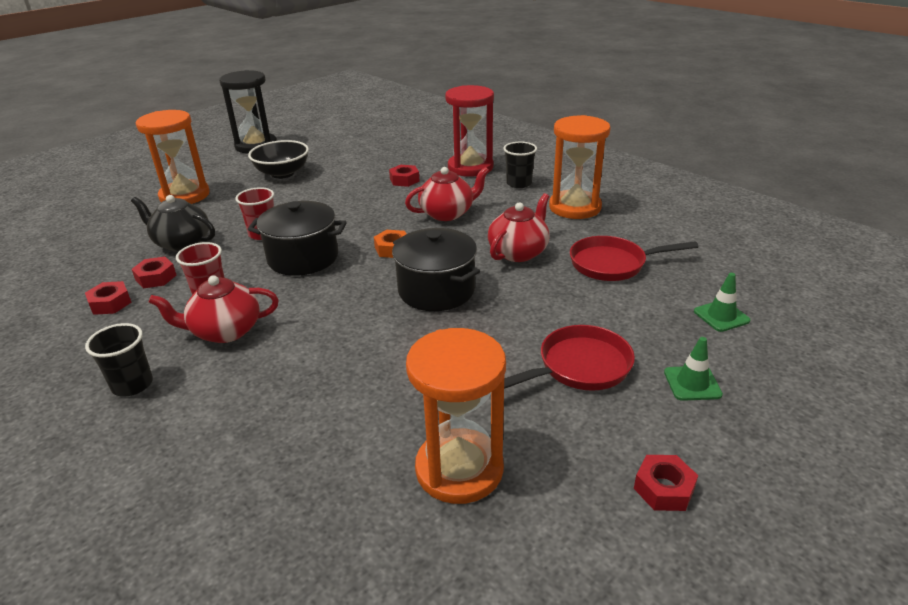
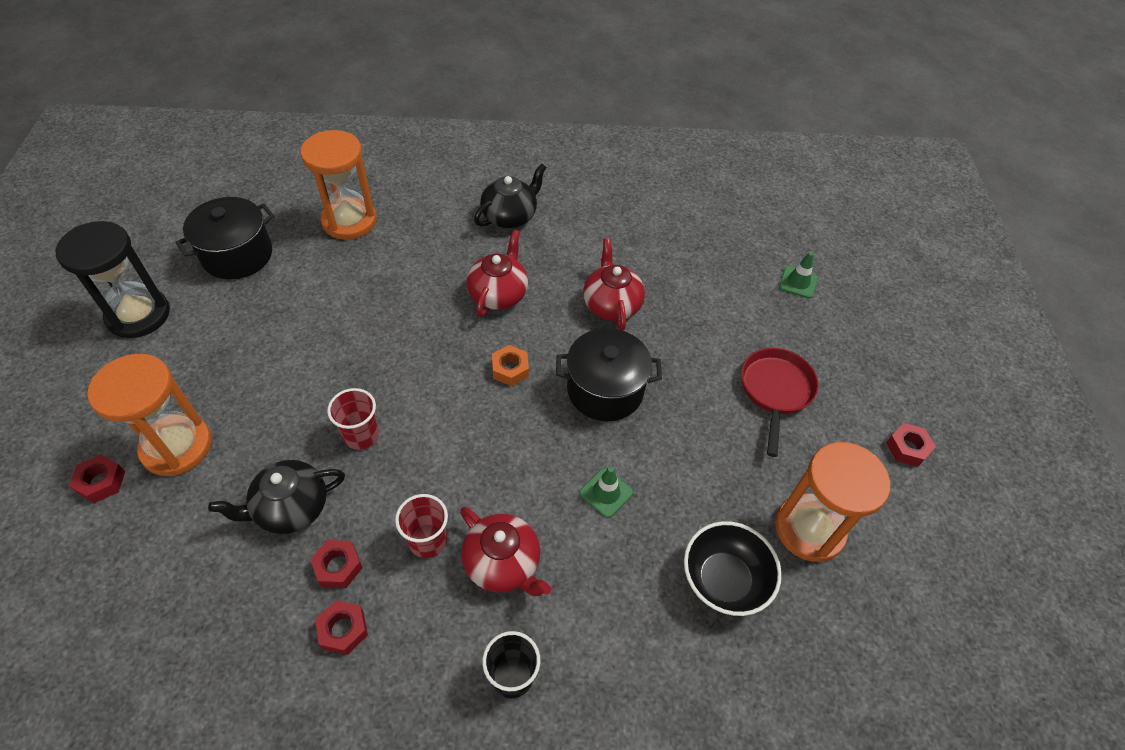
camera: 50 degrees left, 20 degrees up
red teapot [149,275,279,343] -> red teapot turned 75 degrees counterclockwise [460,507,551,596]
black bowl [248,140,309,179] -> black bowl moved to [684,521,782,616]
black pot [248,201,347,276] -> black pot moved to [175,197,274,279]
red nut [389,165,420,187] -> red nut moved to [69,454,125,503]
red hourglass [445,85,494,177] -> none
black cup [503,142,537,188] -> black teapot [474,164,547,228]
orange hourglass [549,115,611,219] -> orange hourglass moved to [300,130,377,240]
red pan [570,236,698,281] -> none
green traffic cone [664,337,723,401] -> green traffic cone moved to [579,466,633,518]

